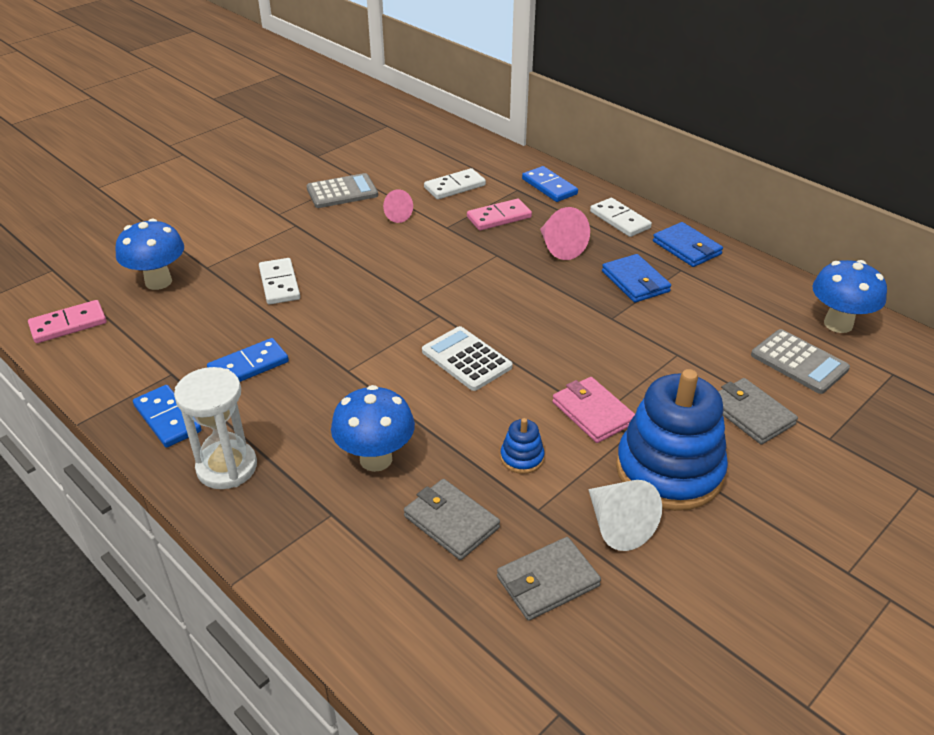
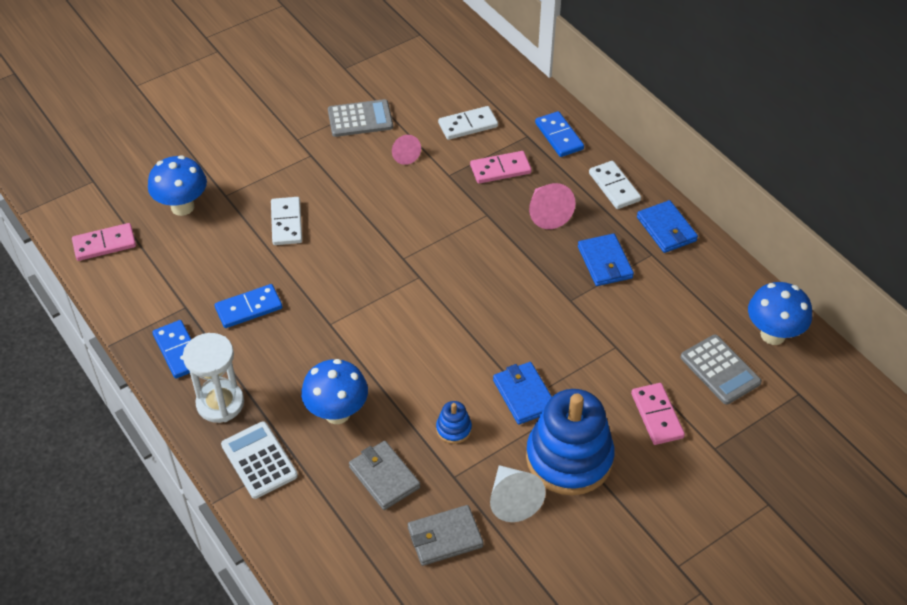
camera: 10 degrees right, 10 degrees up
white calculator [422,326,512,391] -> white calculator moved to [221,421,298,499]
pink wallet [552,377,635,443] -> blue wallet [493,362,552,425]
grey wallet [718,378,798,445] -> pink domino [631,383,685,445]

